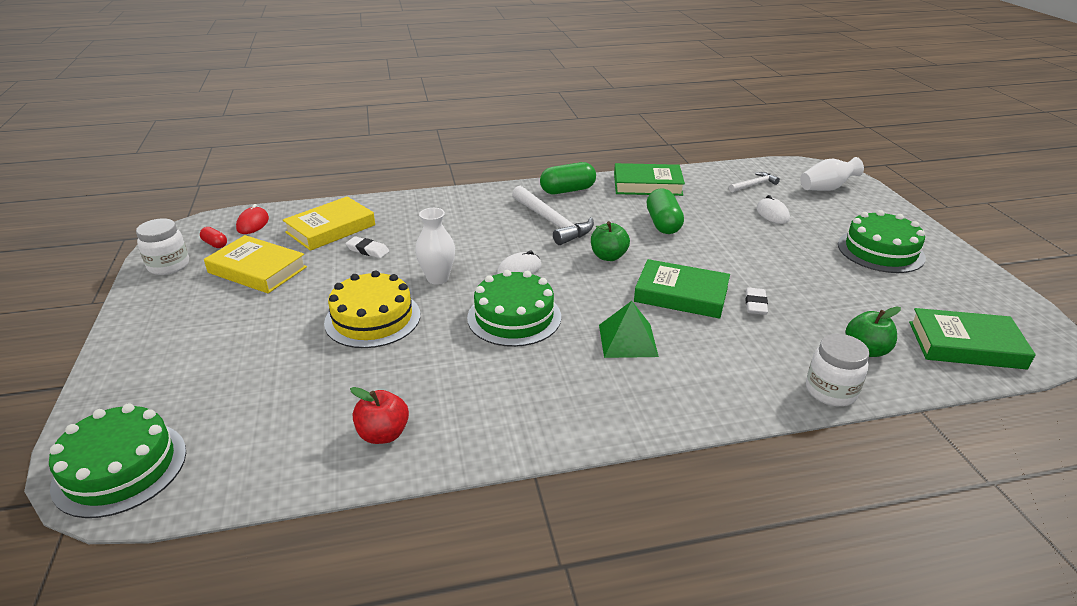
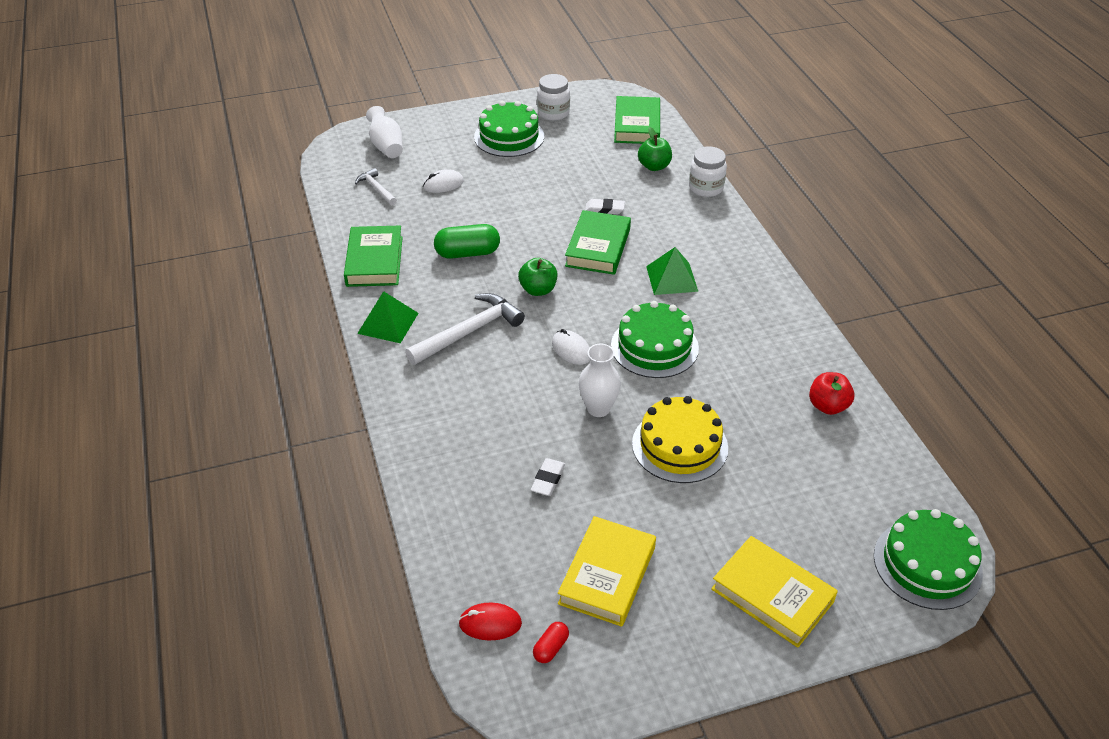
camera: 95 degrees left, 10 degrees up
white jar [136,218,189,275] -> white jar moved to [537,74,570,121]
yellow book [283,196,375,251] -> yellow book moved to [711,536,838,648]
green capsule [540,162,596,194] -> green pyramid [357,291,419,343]

